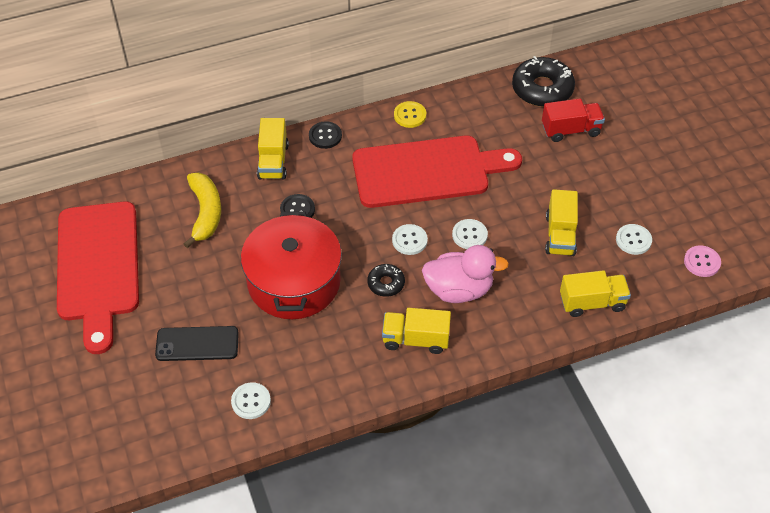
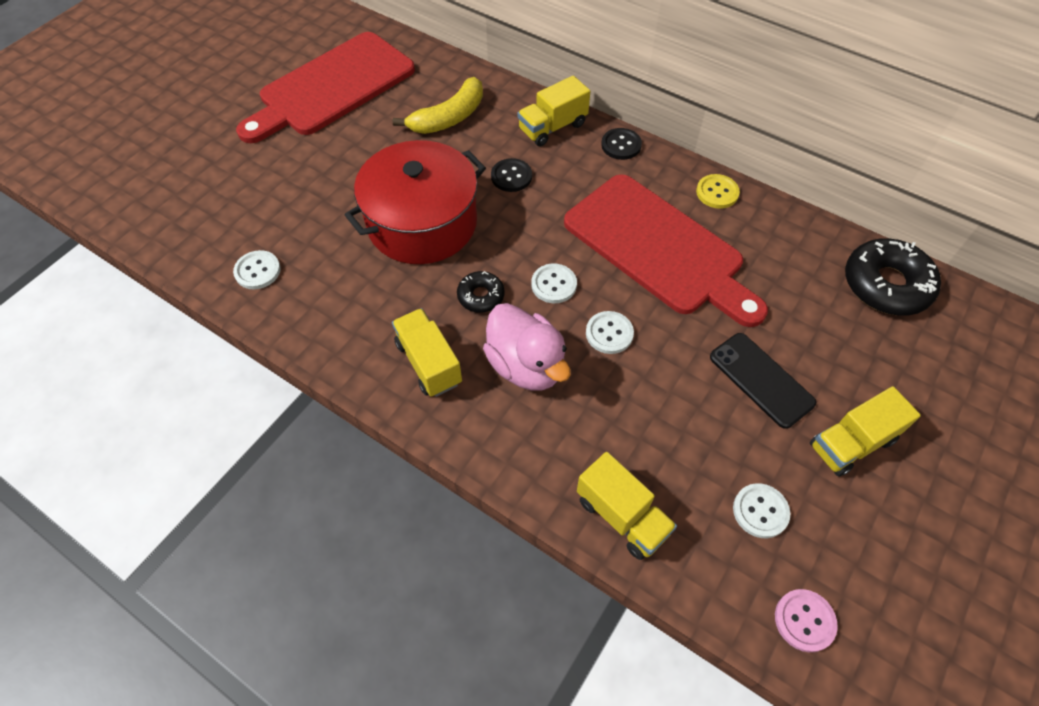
camera: 55 degrees right, 5 degrees up
black phone [155,326,239,361] -> black phone moved to [710,333,816,429]
red truck [542,99,605,142] -> none
yellow truck [545,189,578,256] -> yellow truck moved to [810,386,921,477]

